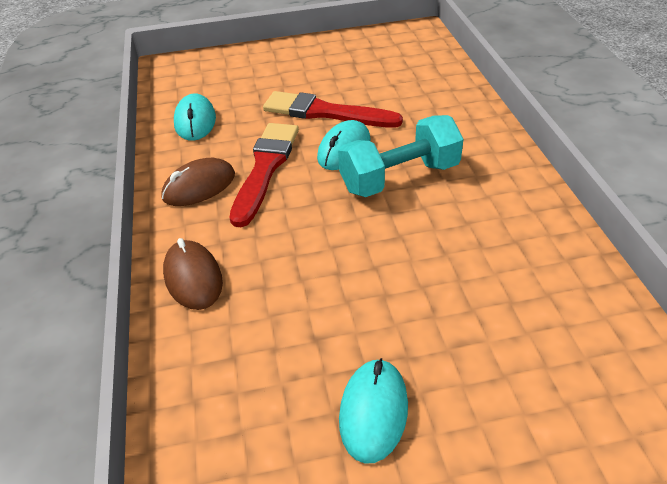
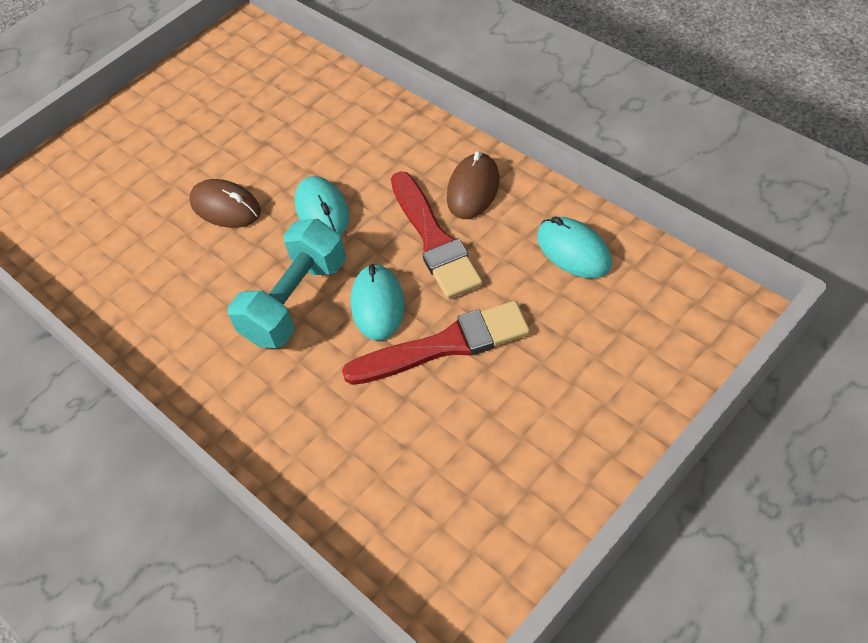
camera: 150 degrees right, 10 degrees up
brown mouse [163,238,223,310] -> brown mouse moved to [189,179,261,228]
turquoise mouse [339,358,408,464] -> turquoise mouse moved to [294,176,349,235]

